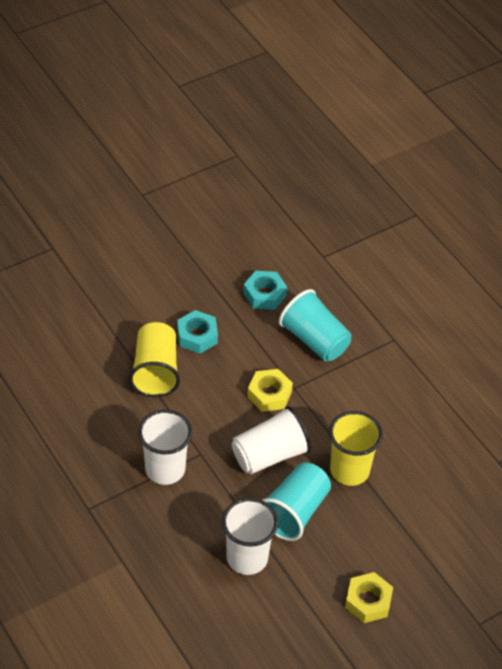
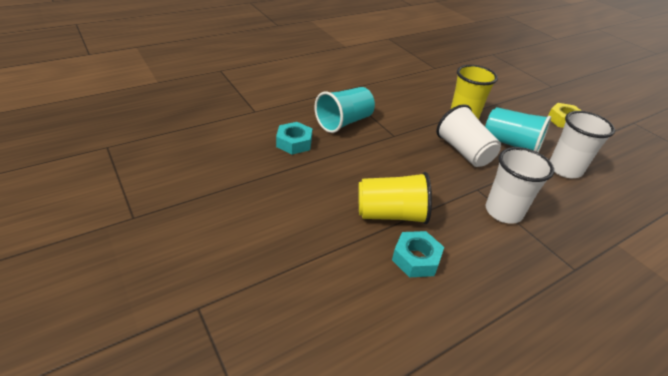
camera: 90 degrees left, 10 degrees down
turquoise nut [177,310,218,354] -> turquoise nut moved to [392,231,444,277]
yellow nut [247,369,293,412] -> none

